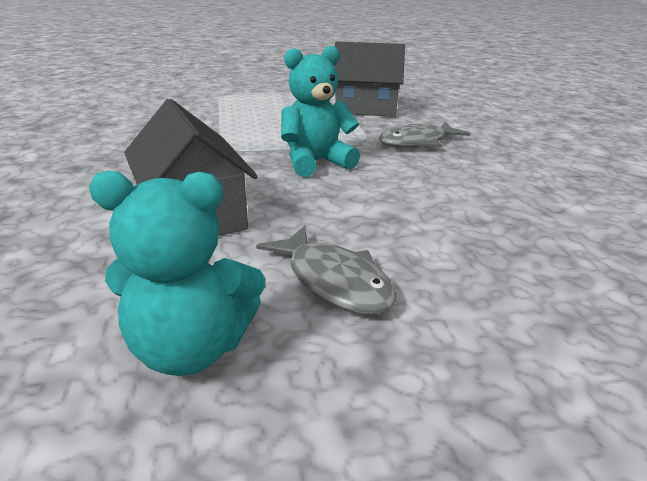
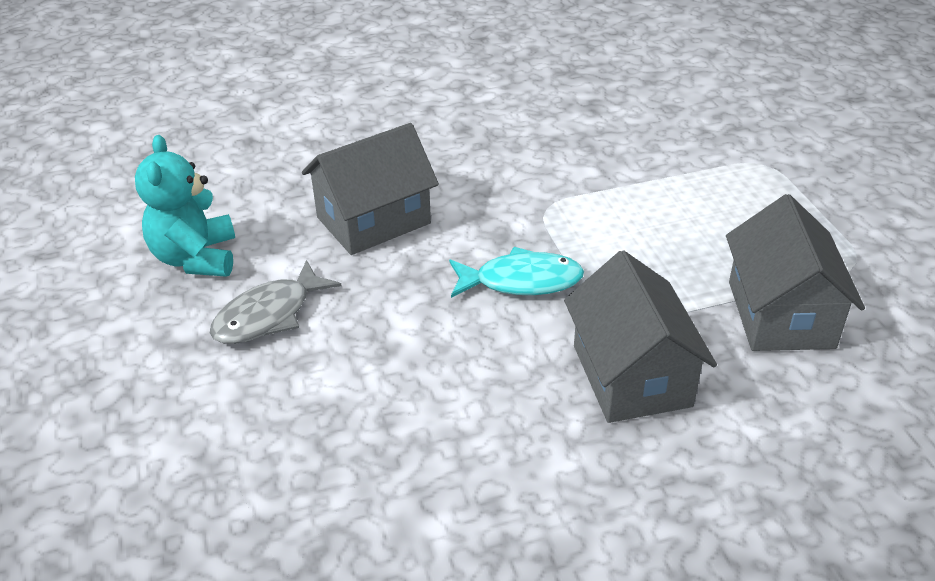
camera: 85 degrees right, 10 degrees up
turquoise teddy bear [281,46,360,177] -> turquoise fish [449,247,584,298]
grey fish [379,122,470,148] -> grey house [564,250,717,423]

